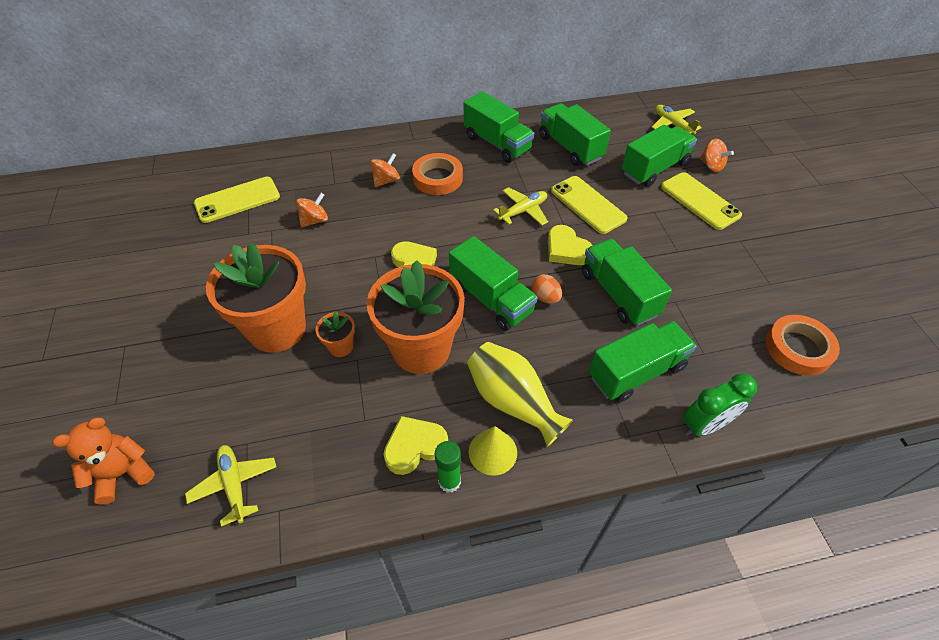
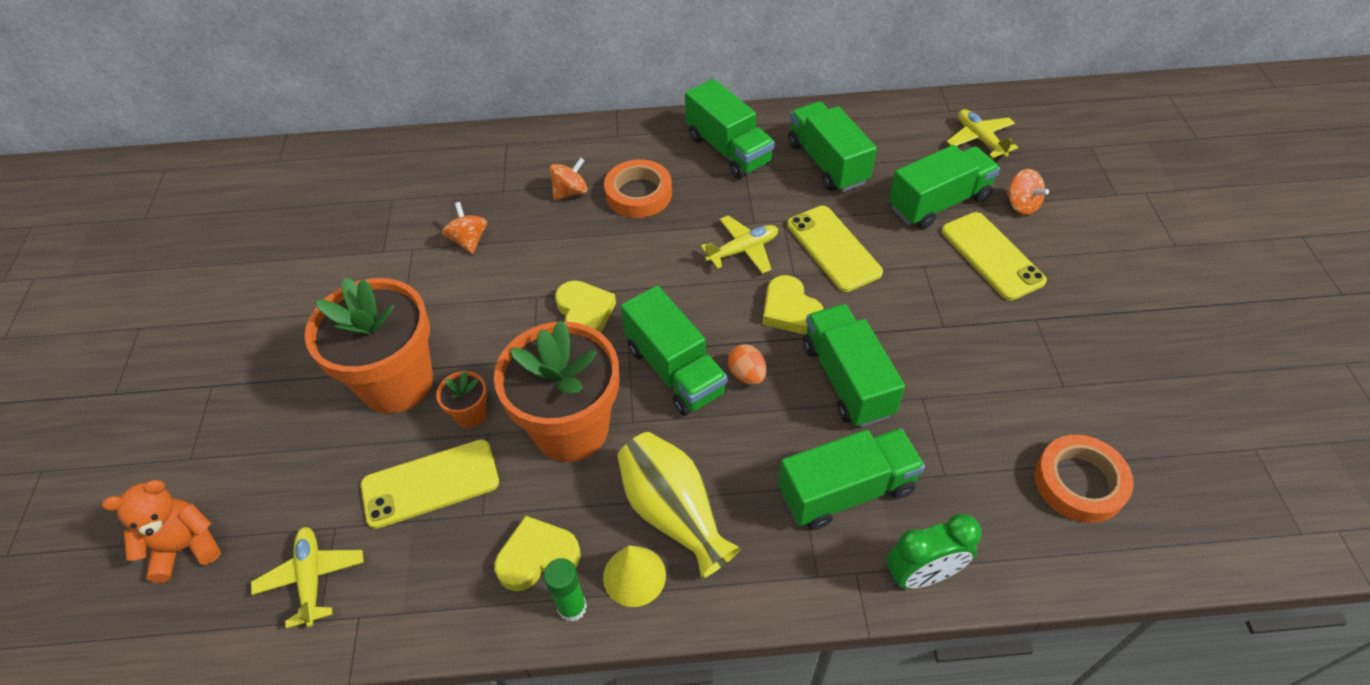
camera: 10 degrees right, 0 degrees up
yellow phone [194,177,280,223] -> yellow phone moved to [361,439,499,529]
orange spinning top [296,193,328,228] -> orange spinning top turned 75 degrees counterclockwise [442,202,487,254]

